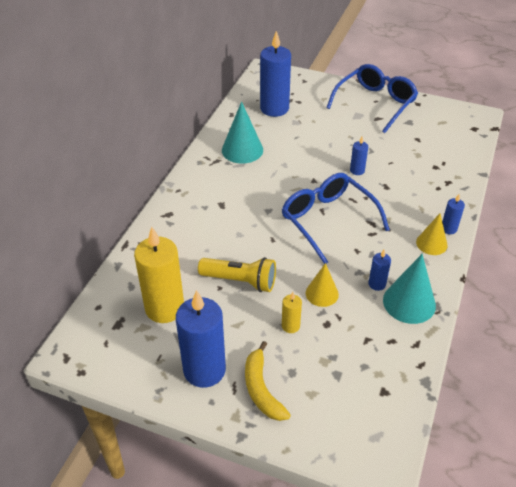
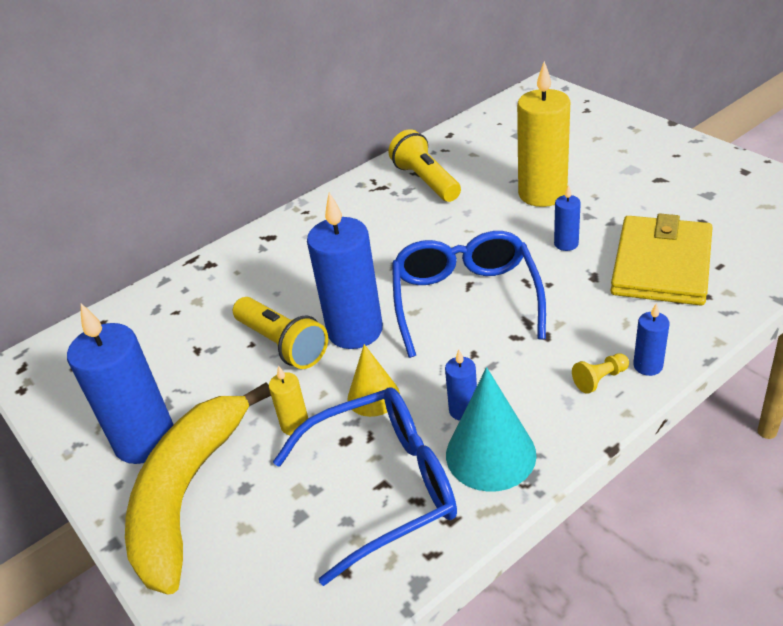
camera: 35 degrees right, 5 degrees down
yellow candle [134,227,184,323] -> yellow candle moved to [517,61,570,207]
turquoise cone [222,101,263,164] -> yellow flashlight [388,129,461,202]
yellow banana [245,341,291,421] -> yellow banana [125,382,271,595], size x1.77
blue candle [260,31,291,117] -> blue candle moved to [307,192,383,349]
blue glasses [326,64,418,133] -> blue glasses moved to [273,387,457,586]
yellow cone [416,213,448,255] -> yellow pawn [572,353,629,394]
none -> yellow wallet [610,213,713,306]

